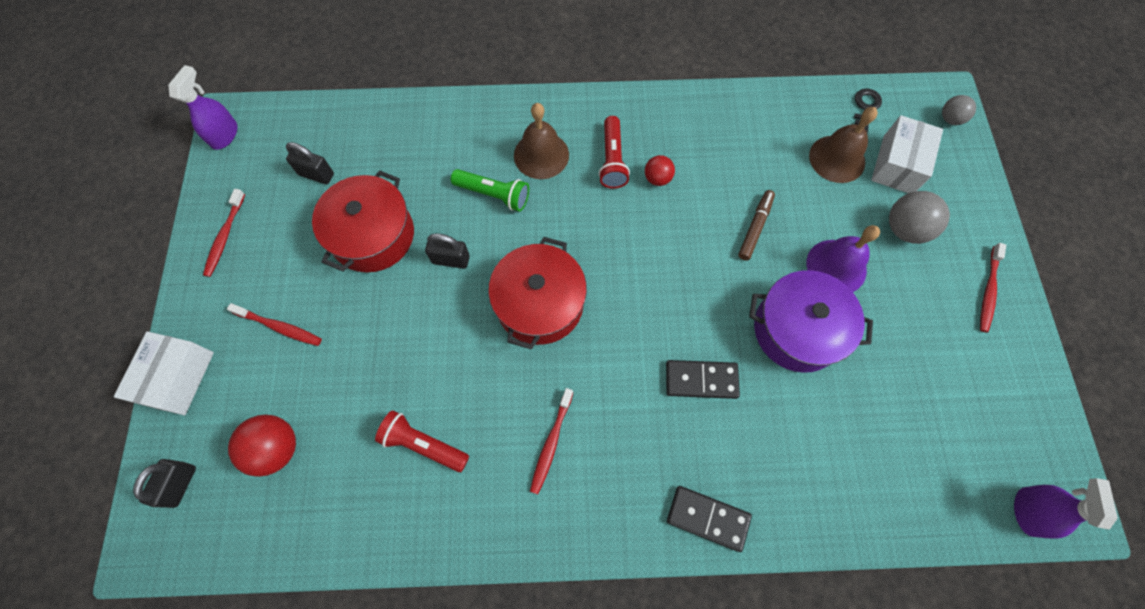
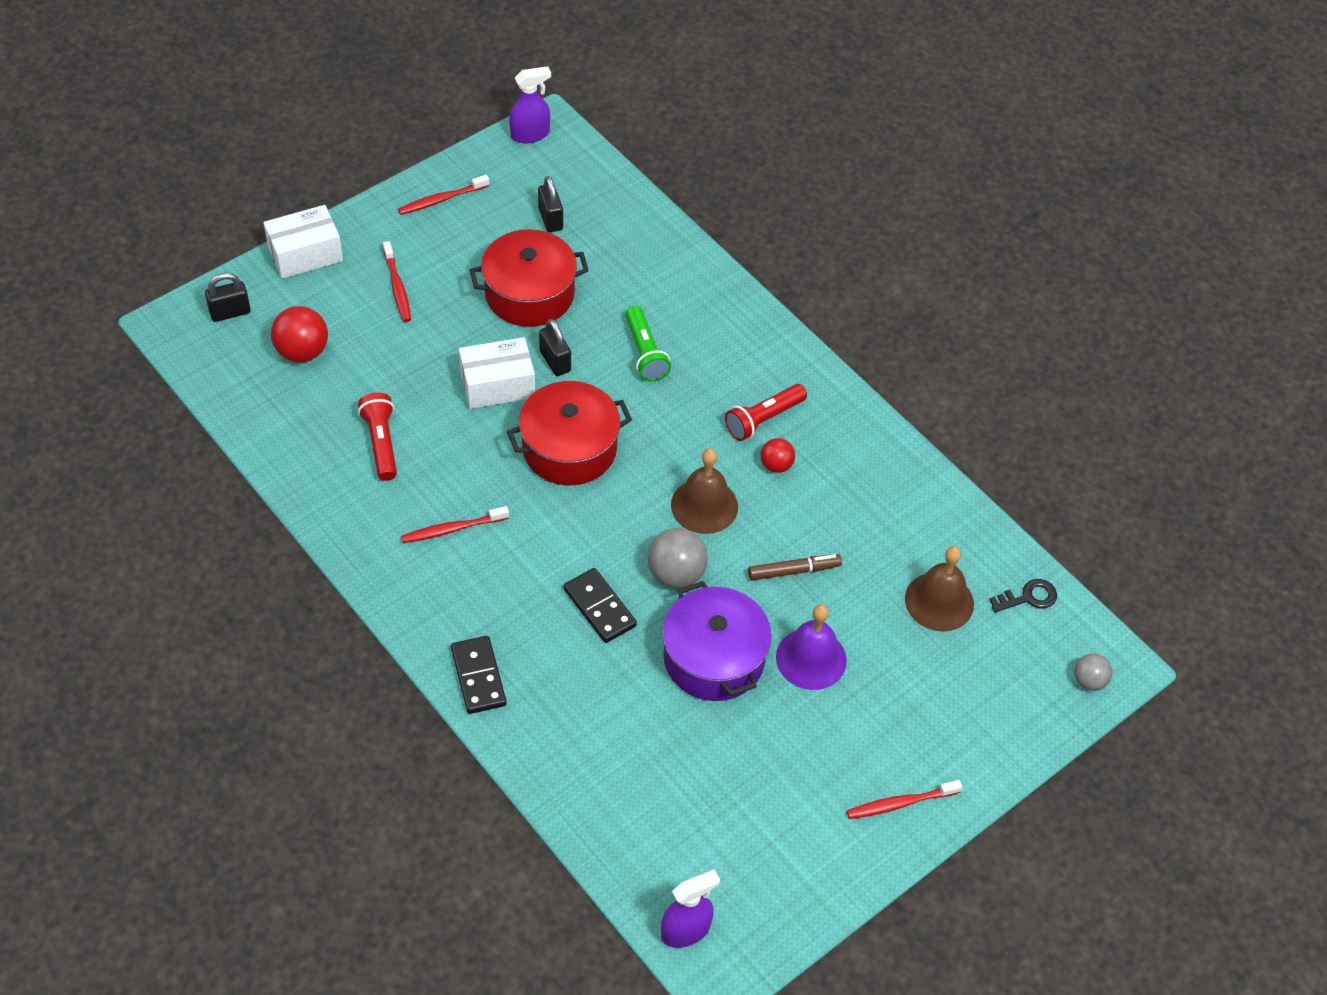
camera: 50 degrees right, 15 degrees down
brown bell [514,103,569,179] -> brown bell moved to [671,449,738,534]
white box [871,115,943,193] -> white box moved to [459,337,535,409]
grey ball [889,191,950,244] -> grey ball moved to [647,528,708,588]

